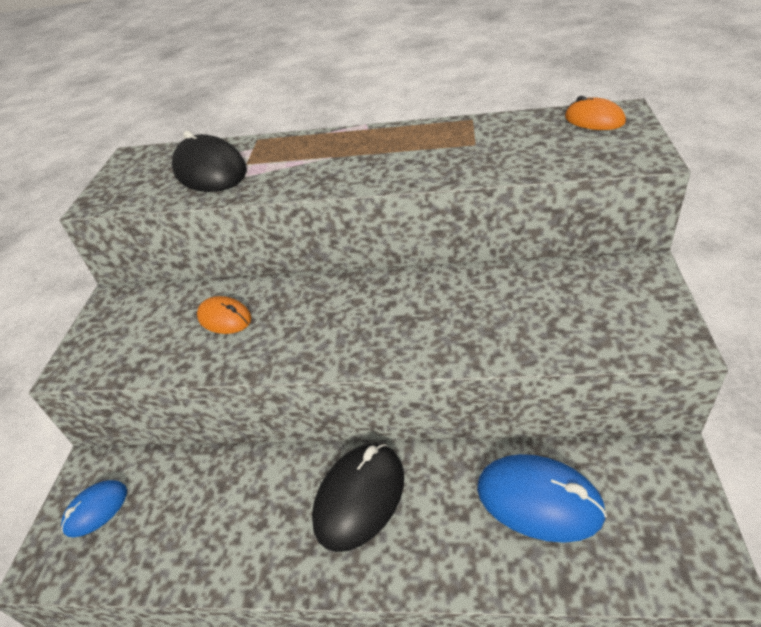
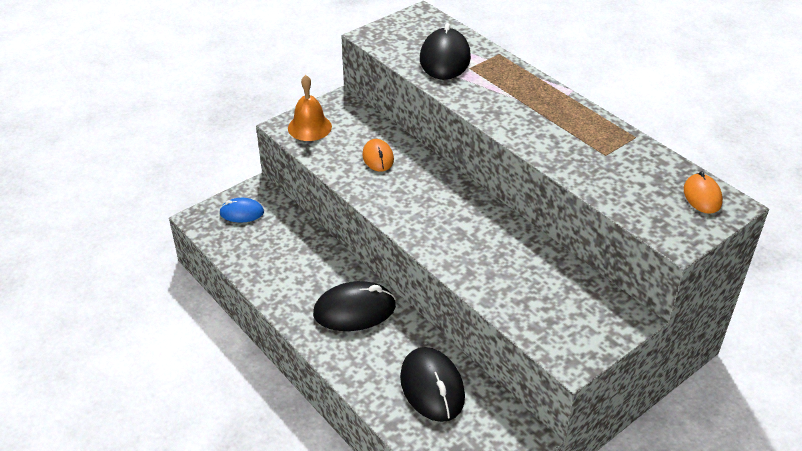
camera: 40 degrees right, 0 degrees up
blue mouse [477,454,607,543] -> black mouse [400,347,465,422]
none -> orange bell [288,75,332,141]

